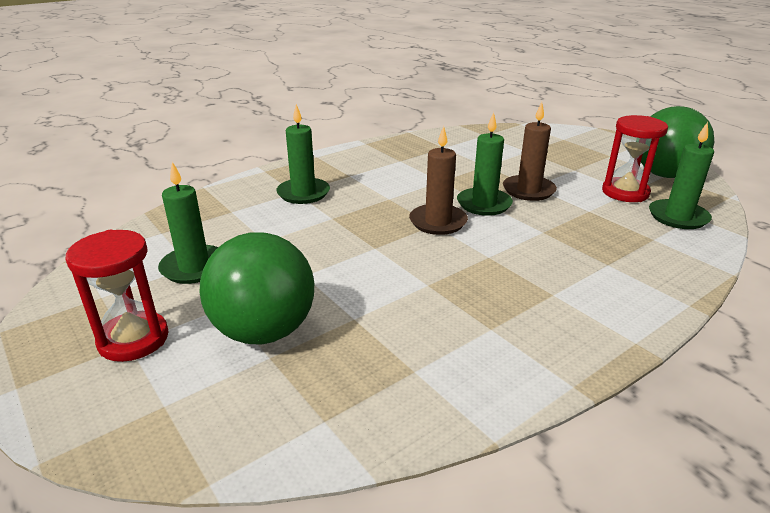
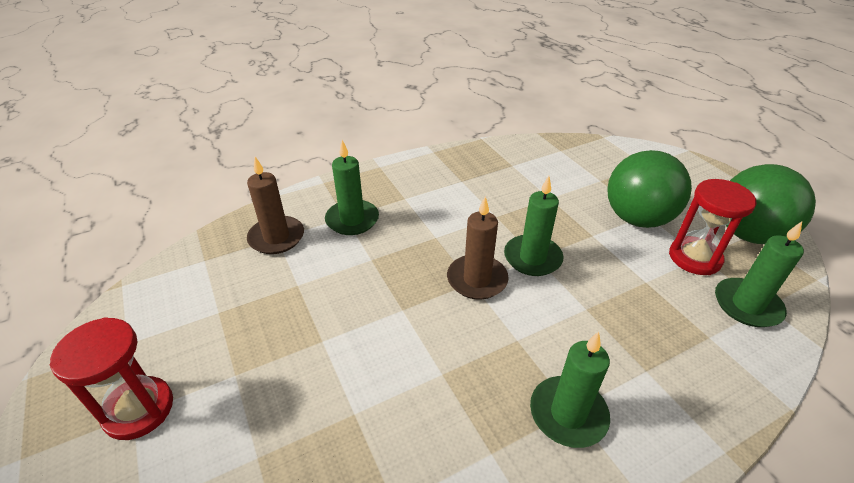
camera: 10 degrees right, 10 degrees up
green candle [158,162,218,284] -> green candle moved to [530,332,610,448]
green ball [199,232,314,345] -> green ball moved to [607,150,692,228]
brown candle [503,102,557,201] -> brown candle moved to [247,157,304,254]

